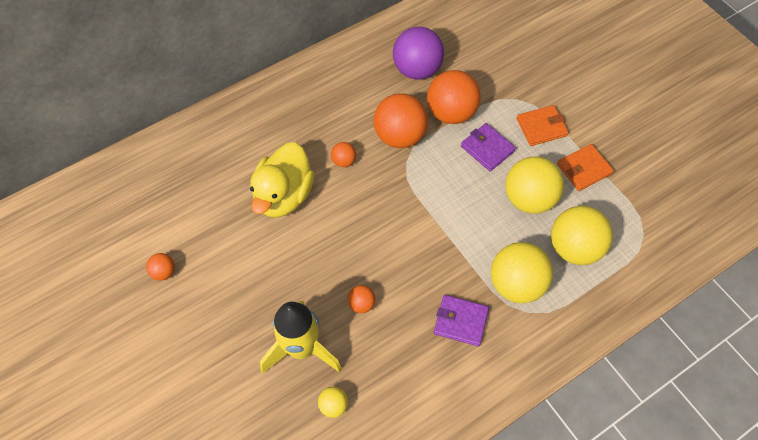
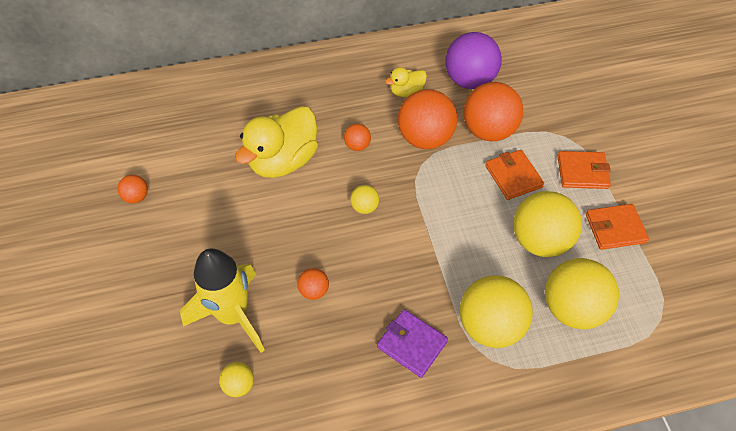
camera: 20 degrees right, 5 degrees down
purple wallet [461,123,516,171] -> orange wallet [485,150,544,200]
none -> yellow ball [350,185,379,214]
none -> yellow duck [385,67,427,97]

